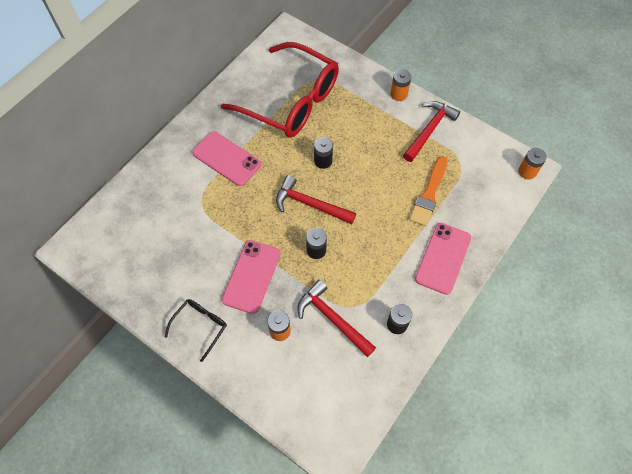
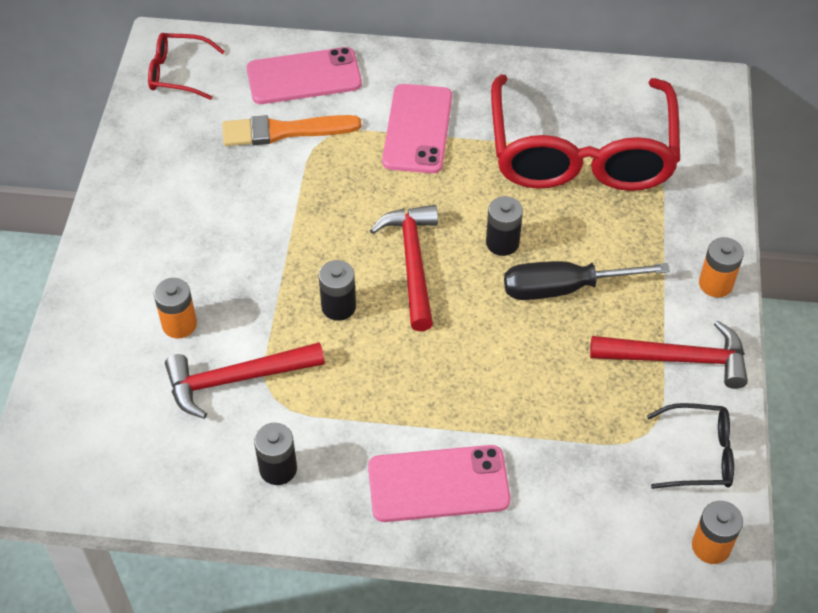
camera: 60 degrees right, 10 degrees down
black glasses [165,299,227,362] -> black glasses moved to [647,403,734,489]
pink phone [222,240,280,314] -> pink phone moved to [247,47,362,104]
red hammer [297,280,376,357] -> red hammer turned 120 degrees counterclockwise [165,342,325,419]
orange brush [409,156,448,226] -> orange brush moved to [222,115,361,146]
none -> red glasses [148,33,225,100]
none -> black screwdriver [504,261,670,300]

